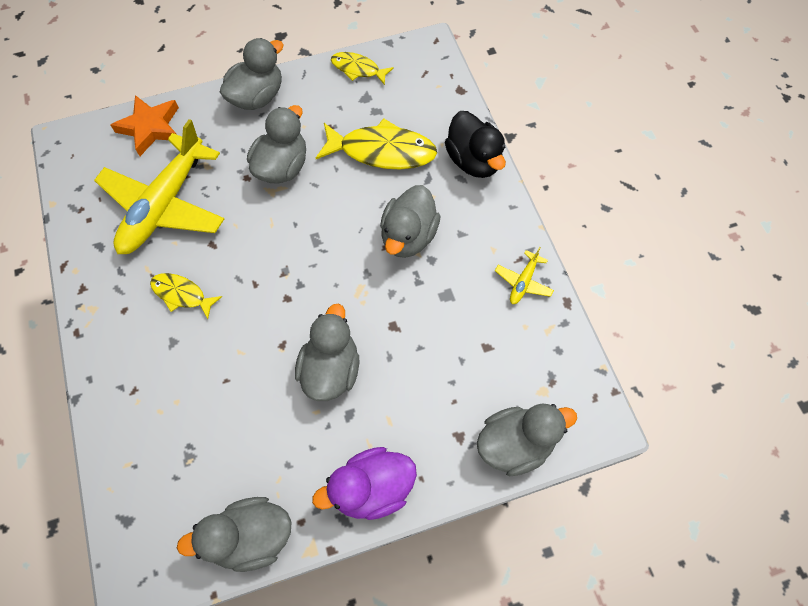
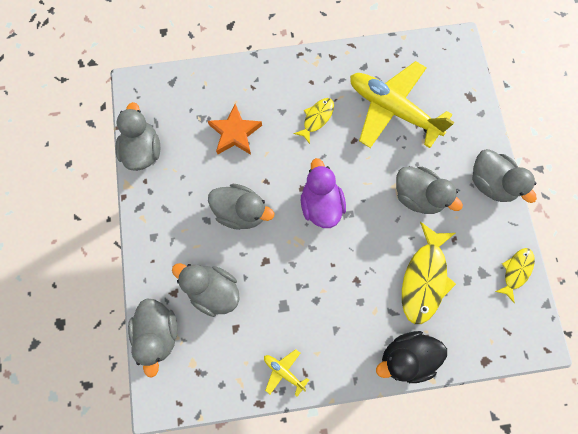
camera: 100 degrees right, 10 degrees up
orange star [111,95,179,156] -> orange star moved to [208,104,262,155]
purple duck [312,447,417,520] -> purple duck moved to [301,158,346,228]
grey duck [380,185,440,258] -> grey duck moved to [172,263,240,317]

